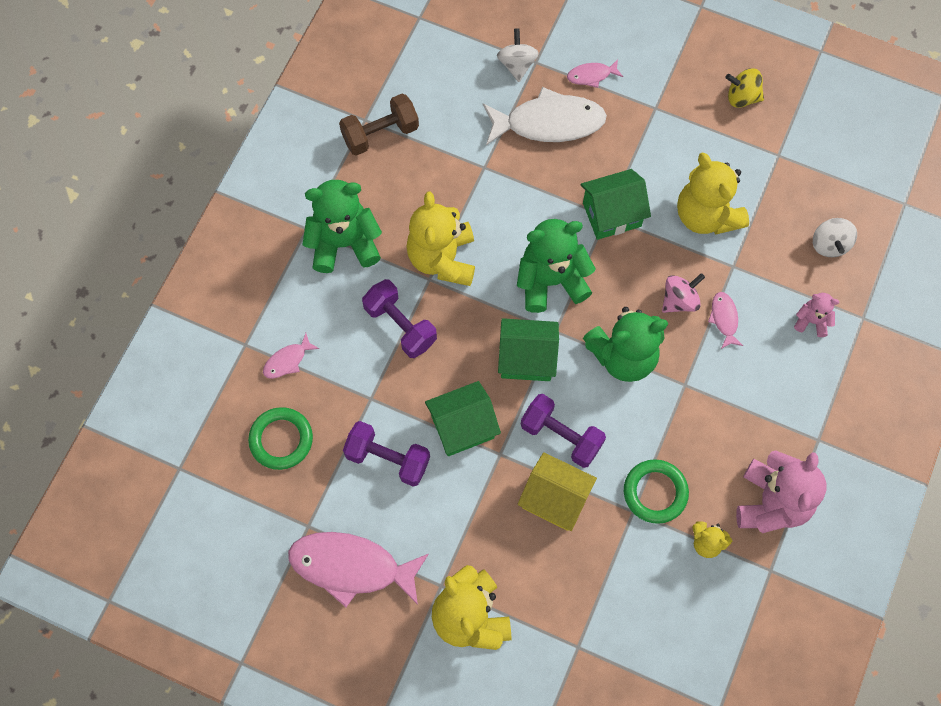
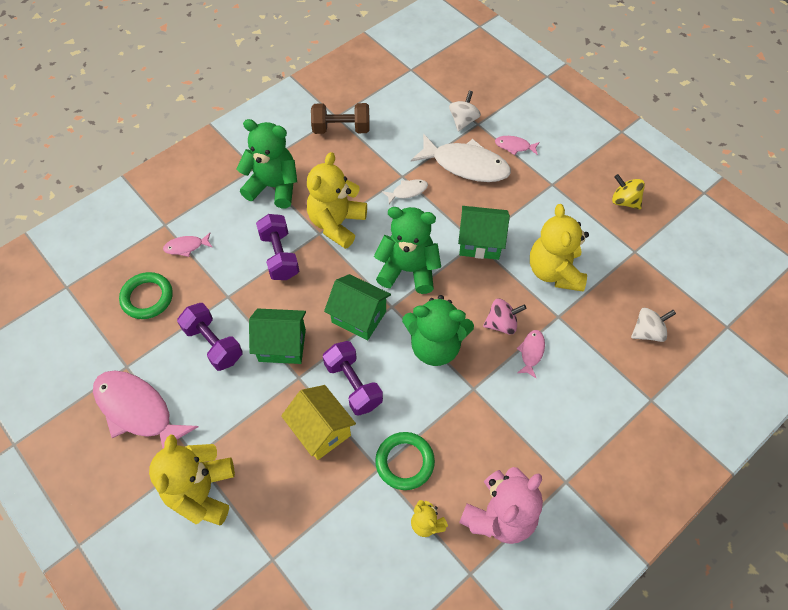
camera: 25 degrees right, 10 degrees down
pink teddy bear [794,293,839,337] -> none
white spinning top [813,218,857,257] -> white spinning top turned 135 degrees counterclockwise [631,308,676,342]
none -> white fish [382,179,428,204]

